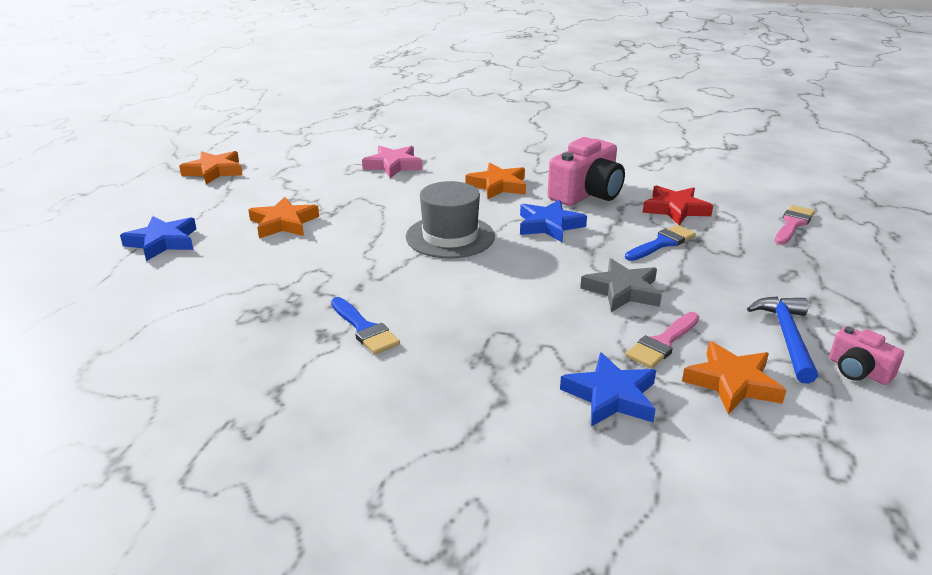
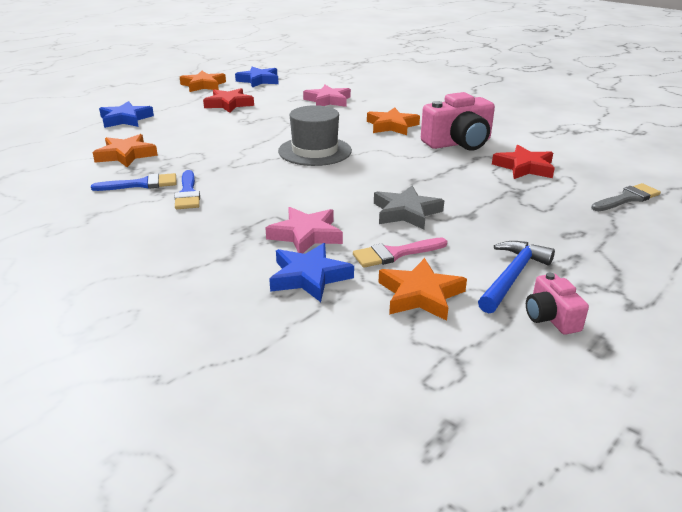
camera: 25 degrees right, 0 degrees up
orange star [248,197,319,238] -> orange star moved to [92,134,158,167]
blue star [520,200,587,242] -> blue star moved to [235,67,278,87]
blue brush [625,225,696,261] -> blue brush moved to [91,173,176,191]
pink brush [775,205,815,245] -> grey brush [591,183,661,211]
none -> red star [203,88,254,113]
none -> pink star [266,207,343,253]

